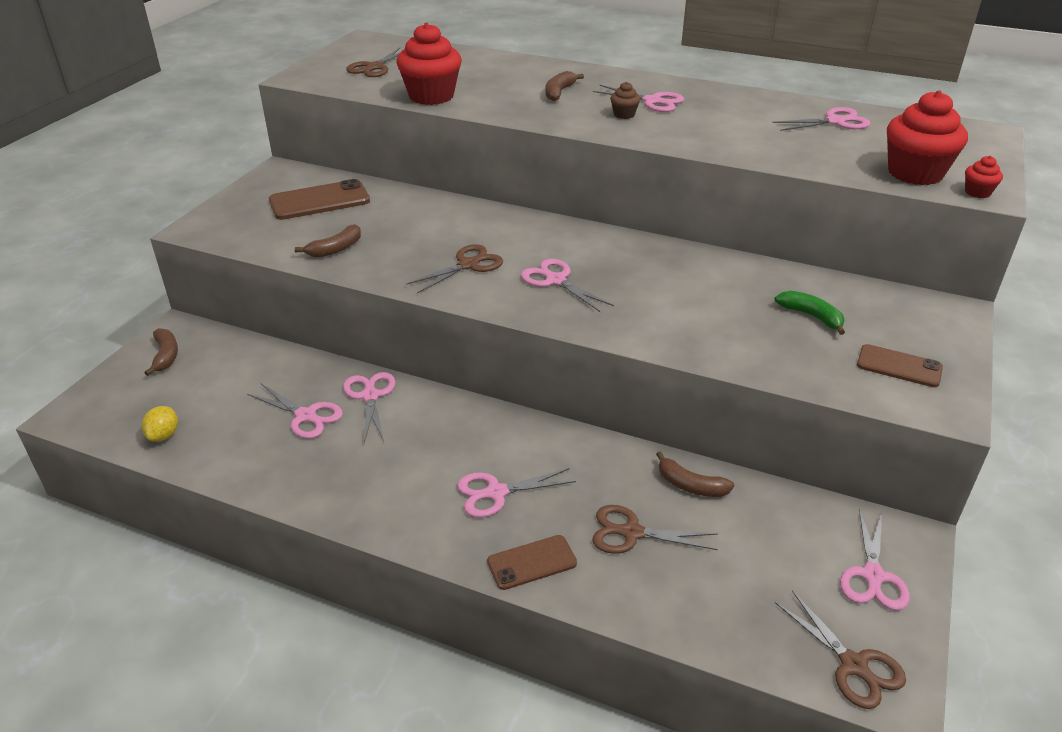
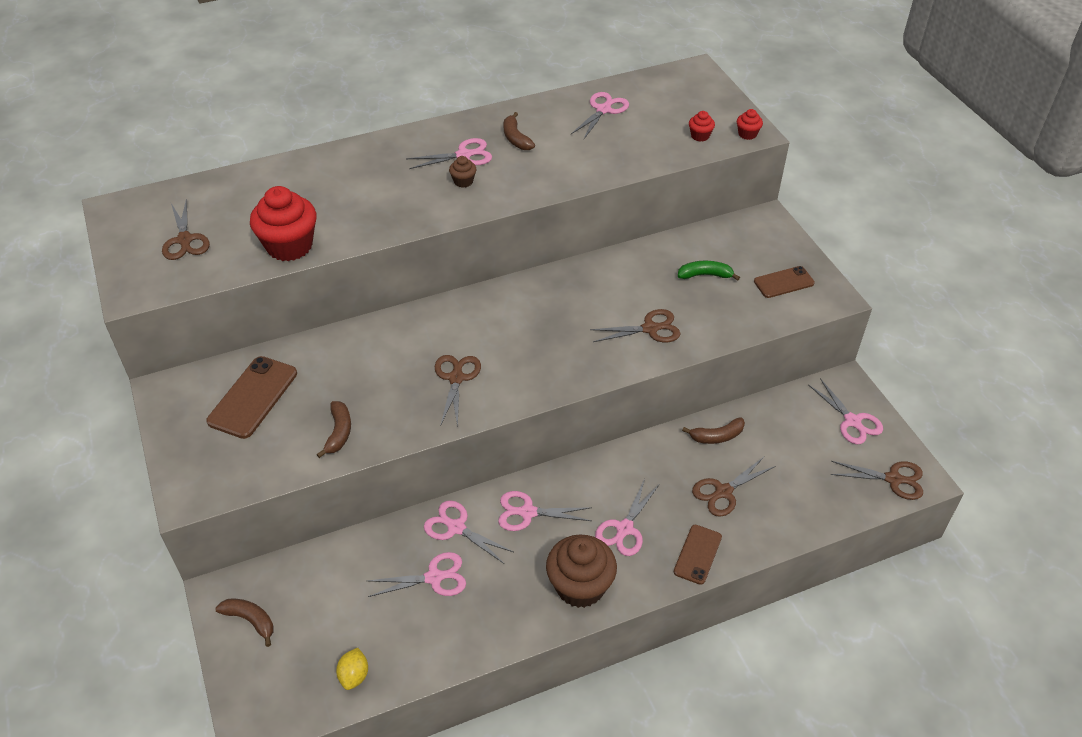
camera: 45 degrees left, 10 degrees up
yellow lemon [142,406,178,441] -> yellow lemon turned 45 degrees clockwise [336,648,368,690]
pink scissors [521,259,614,312] -> pink scissors moved to [498,491,592,531]
brown banana [546,71,584,101] -> brown banana moved to [503,112,535,150]
red cupcake [887,90,968,185] -> red cupcake [689,111,715,142], size x0.45
none -> brown cupcake [546,534,617,608]
none -> brown scissors [590,309,681,342]

